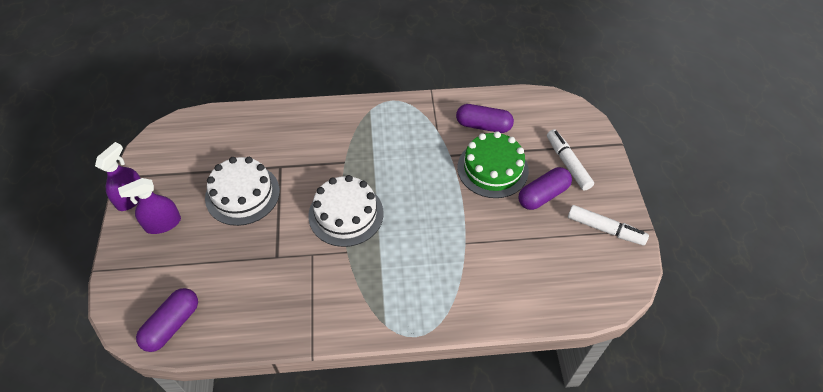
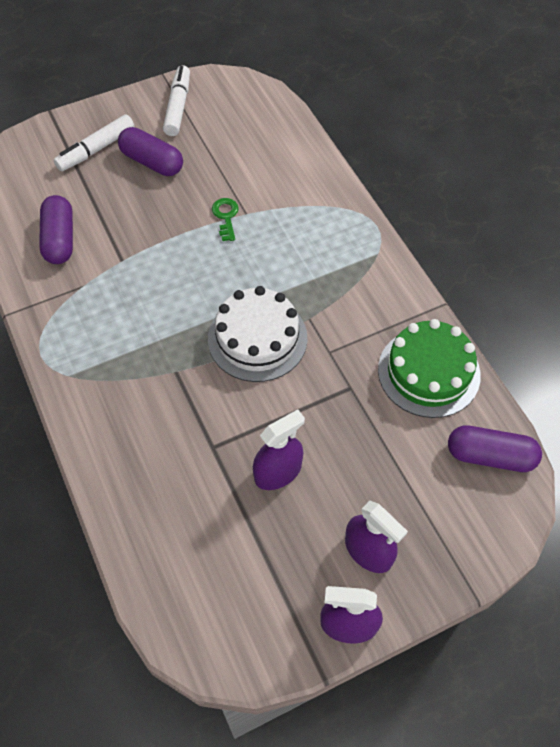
camera: 110 degrees left, 5 degrees up
white cake [205,157,280,226] -> purple spray bottle [253,409,305,490]
green cake [457,131,529,198] -> green cake moved to [378,319,481,418]
none -> green key [212,198,239,241]

